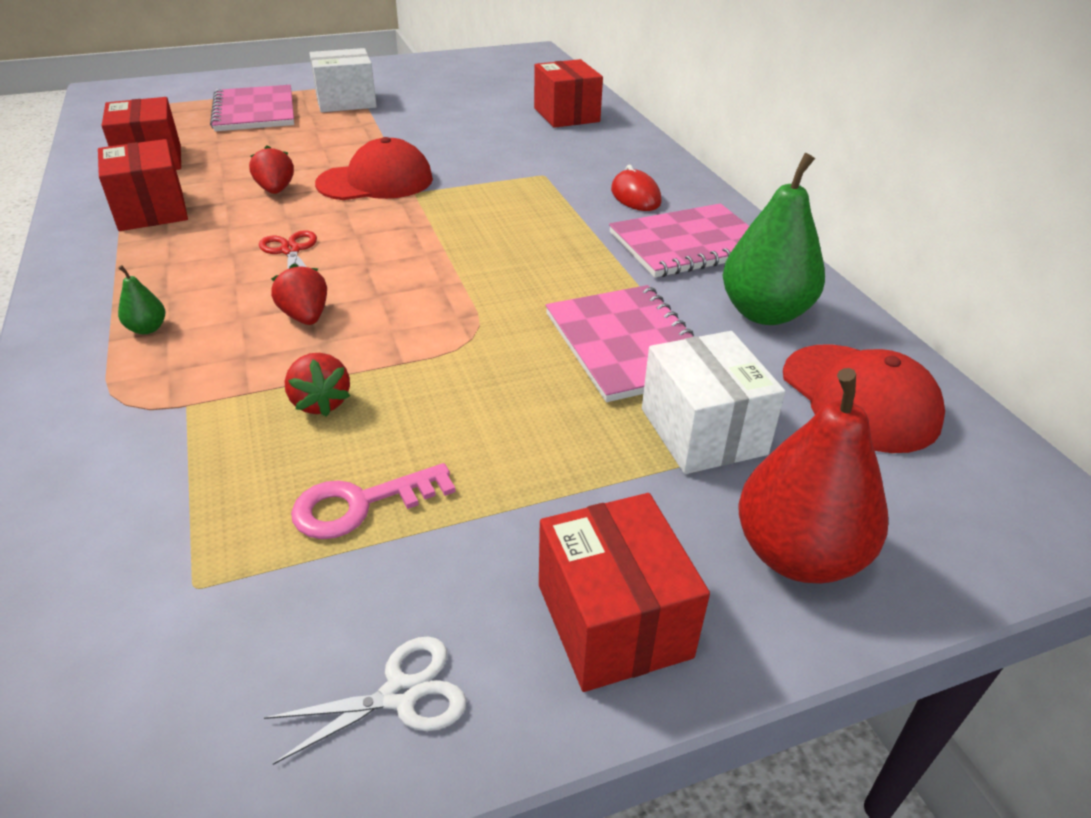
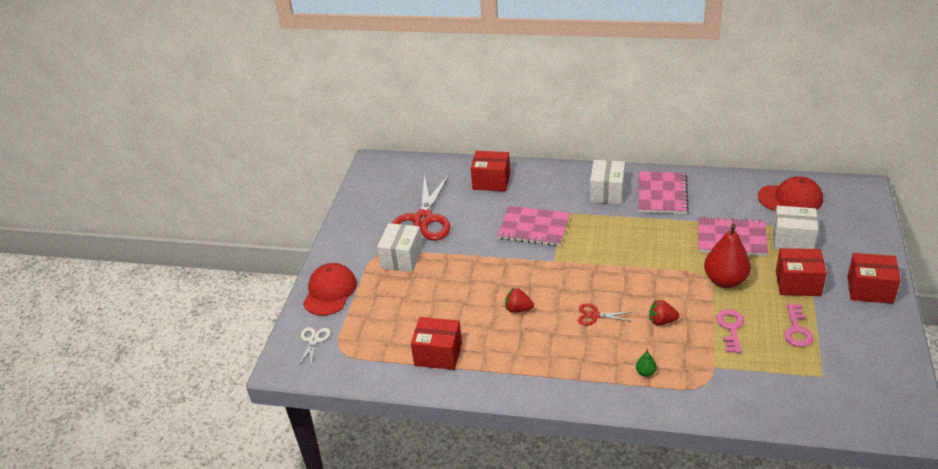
camera: 55 degrees left, 0 degrees up
red box [98,139,188,231] -> red box moved to [776,248,827,296]
pink notebook [210,85,294,131] -> pink notebook moved to [497,206,570,246]
white scissors [264,637,467,765] -> white scissors moved to [298,327,330,367]
red strawberry [284,353,350,417] -> pink key [716,309,744,353]
red cap [315,137,433,200] -> red cap moved to [303,263,357,315]
red mouse [611,164,662,211] -> white box [590,160,625,204]
green pear [722,153,825,325] -> none
red pear [738,368,888,584] -> red pear moved to [704,223,751,288]
none -> red scissors [392,173,450,240]

